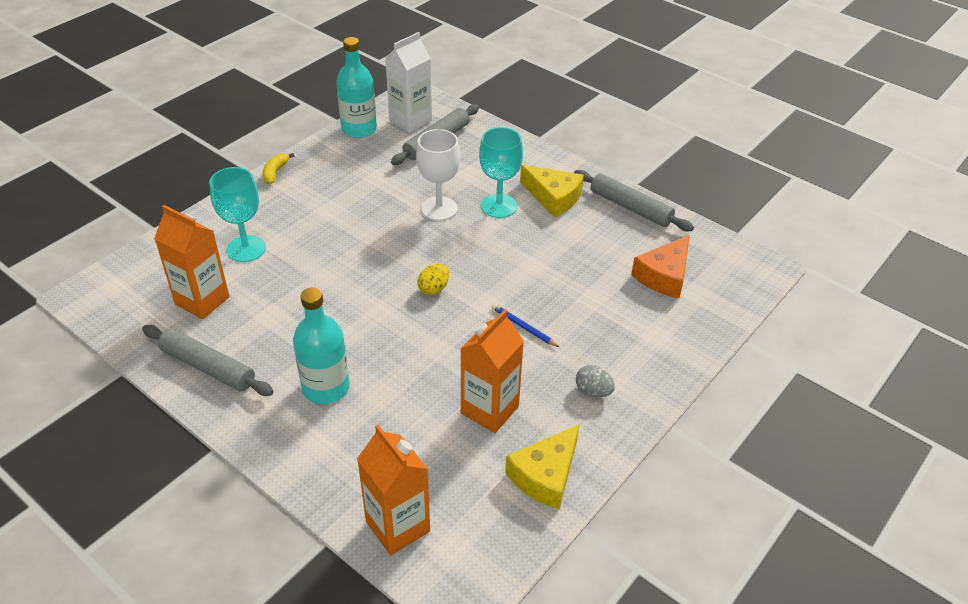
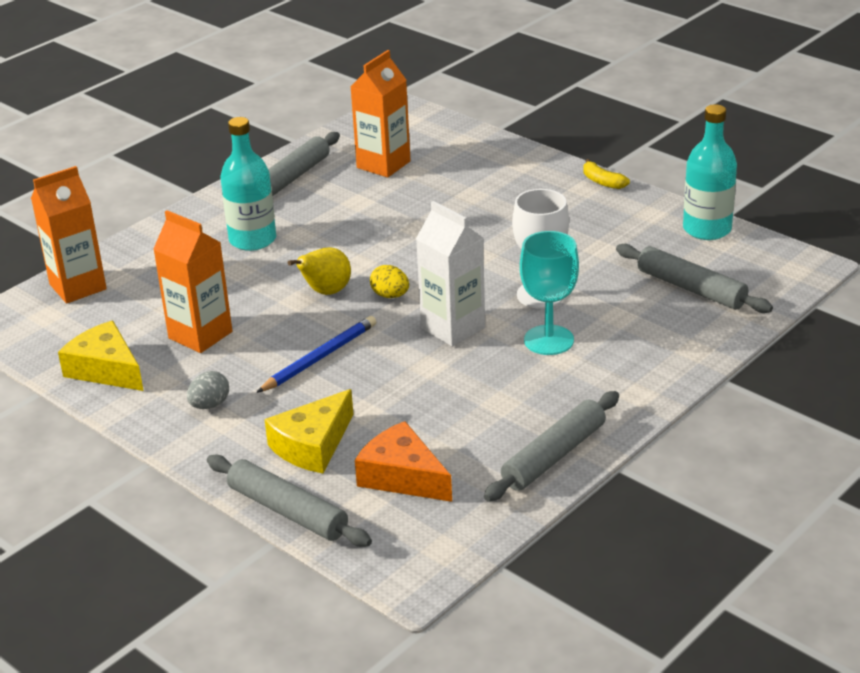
camera: 95 degrees right, 10 degrees down
turquoise goblet [210,167,266,262] -> none
yellow banana [263,153,294,184] -> yellow banana turned 150 degrees counterclockwise [583,159,630,189]
white carton [385,32,432,133] -> white carton moved to [416,201,485,346]
blue pencil [492,304,559,347] -> blue pencil [256,316,376,393], size x1.56
yellow cheese [520,165,584,217] -> yellow cheese moved to [264,389,354,474]
none -> grey rolling pin [207,455,372,547]
none -> yellow pear [288,247,351,295]

